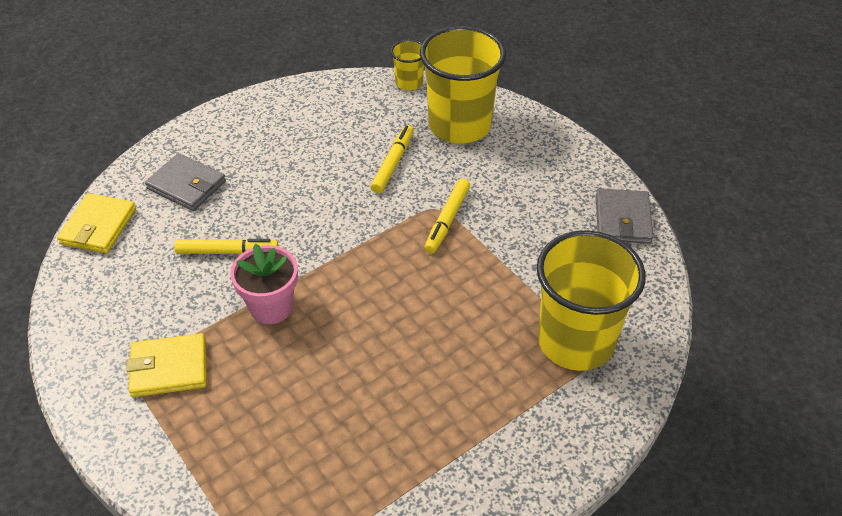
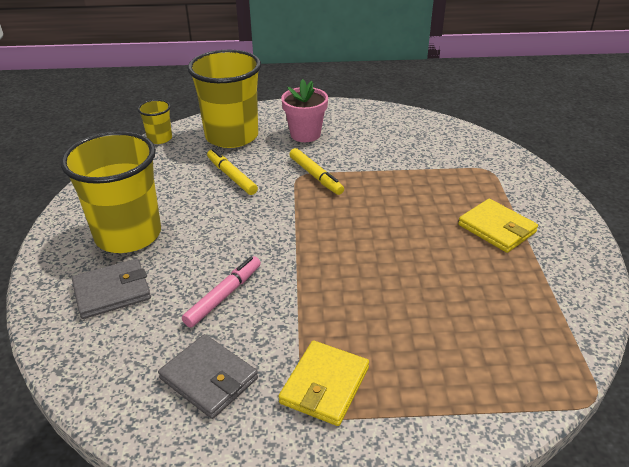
camera: 55 degrees left, 10 degrees down
yellow wallet [57,193,136,254] -> yellow wallet moved to [458,199,538,253]
yellow marker [174,238,279,254] -> pink marker [182,256,261,328]
pink flower pot [230,244,298,324] -> pink flower pot moved to [281,79,328,142]
yellow cup [537,230,646,371] -> yellow cup moved to [60,131,161,253]
grey wallet [596,188,653,244] -> grey wallet moved to [158,334,258,419]

